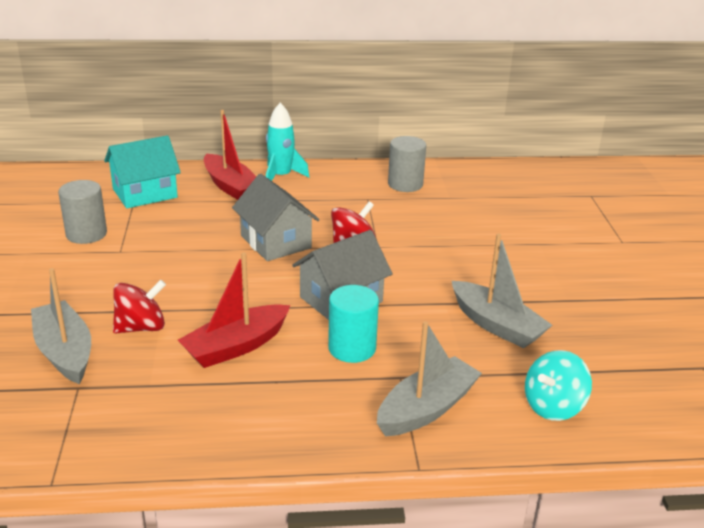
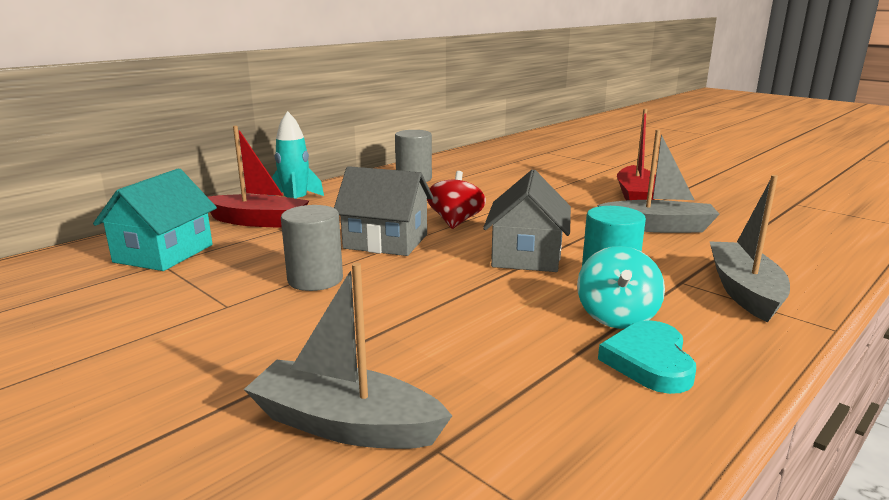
camera: 40 degrees left, 10 degrees down
grey cylinder [58,180,107,244] -> grey cylinder moved to [281,205,343,291]
red spinning top [113,280,166,333] -> none
red boat [178,252,290,368] -> red boat moved to [617,109,656,200]
turquoise spinning top [525,350,592,421] -> turquoise spinning top moved to [577,246,665,329]
none -> turquoise heart [598,320,696,394]

